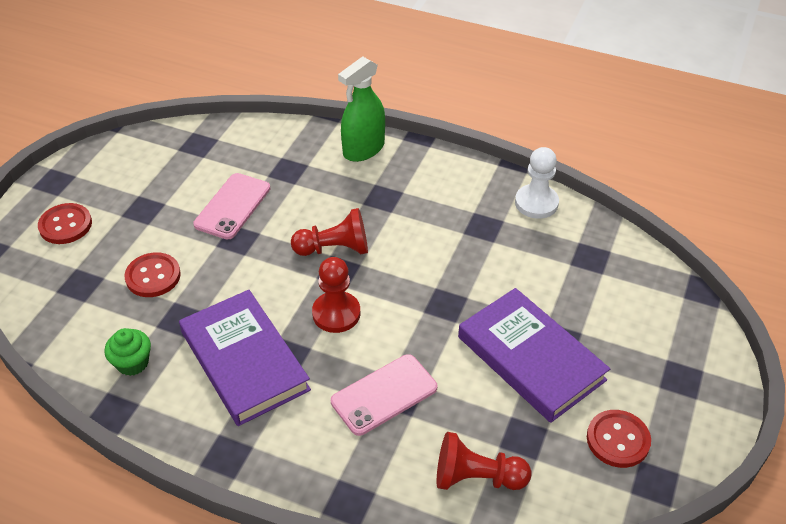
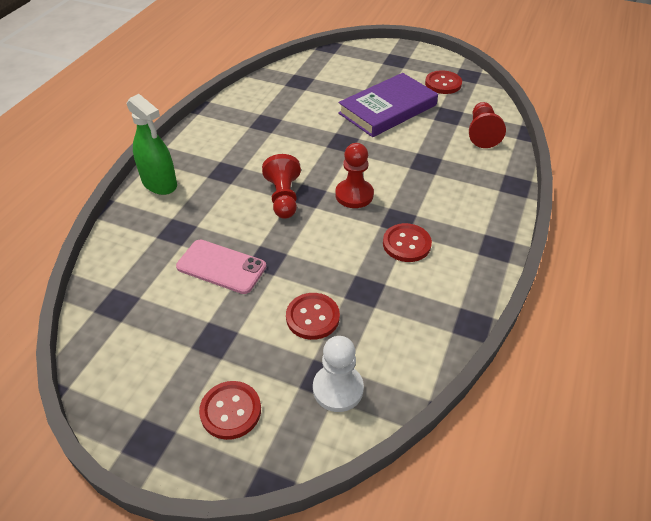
camera: 90 degrees left, 0 degrees up
green cupcake [104,328,151,376] -> none
purple book [179,290,311,426] -> red button [383,223,432,262]
pink phone [331,354,437,436] -> none
white pawn [515,147,559,219] -> white pawn moved to [313,336,364,412]

